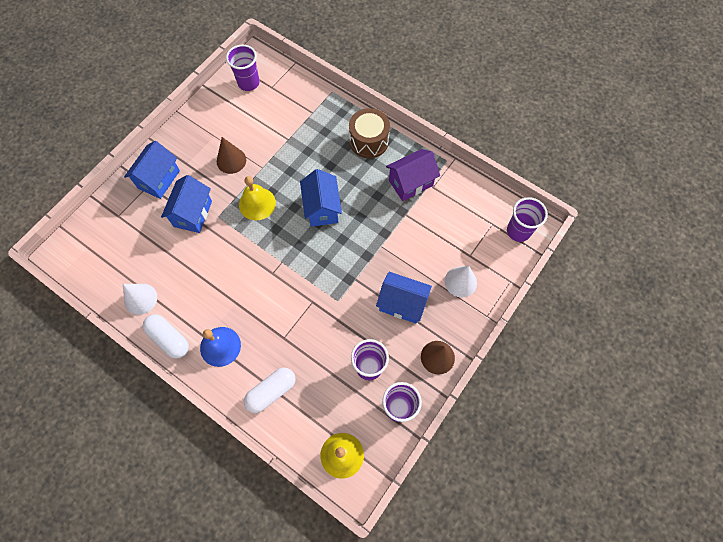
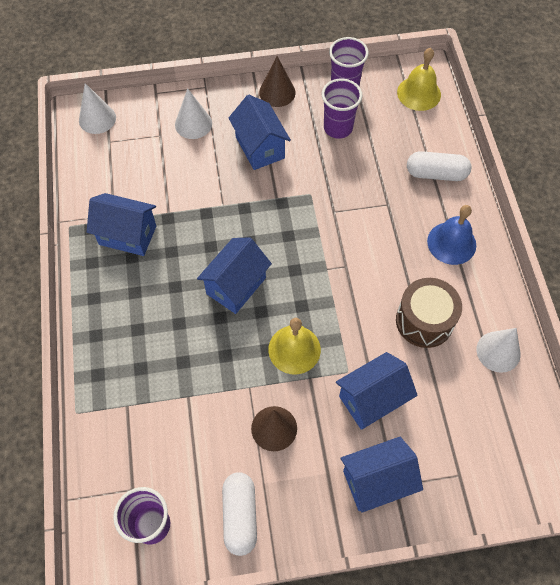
camera: 135 degrees left, 5 degrees down
white capsule [143,314,189,359] -> white capsule moved to [222,472,257,556]
brown drum [349,108,390,158] -> brown drum moved to [396,278,462,348]
purple house [386,149,440,201] -> blue house [87,193,156,256]
purple cup [507,197,548,242] -> white cone [79,83,116,134]

